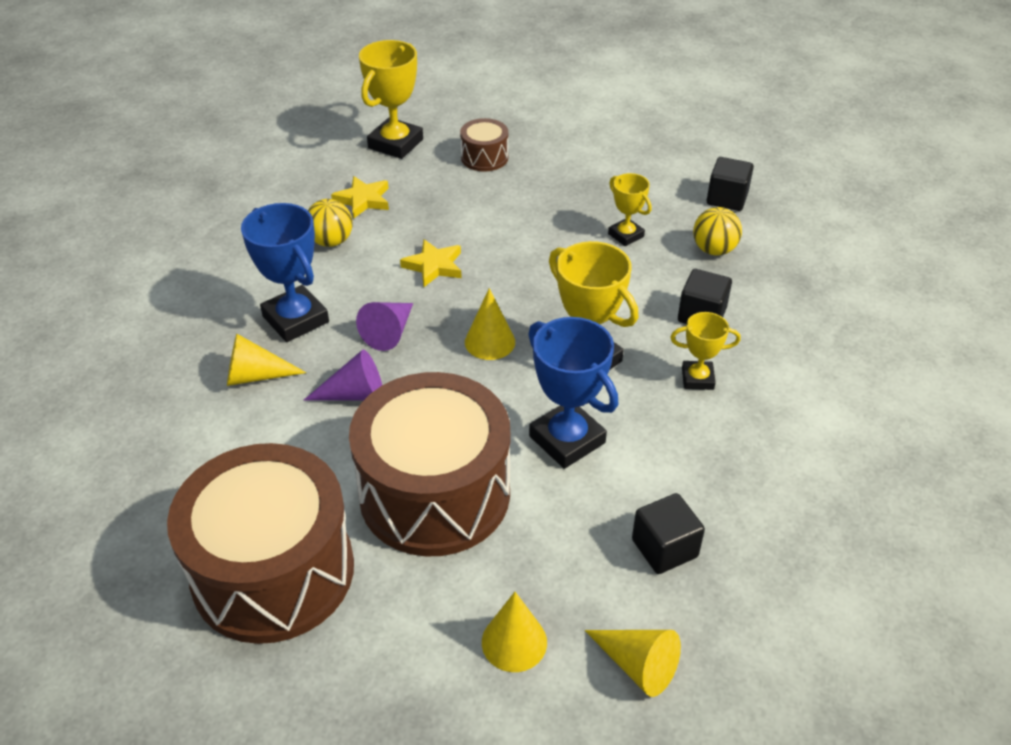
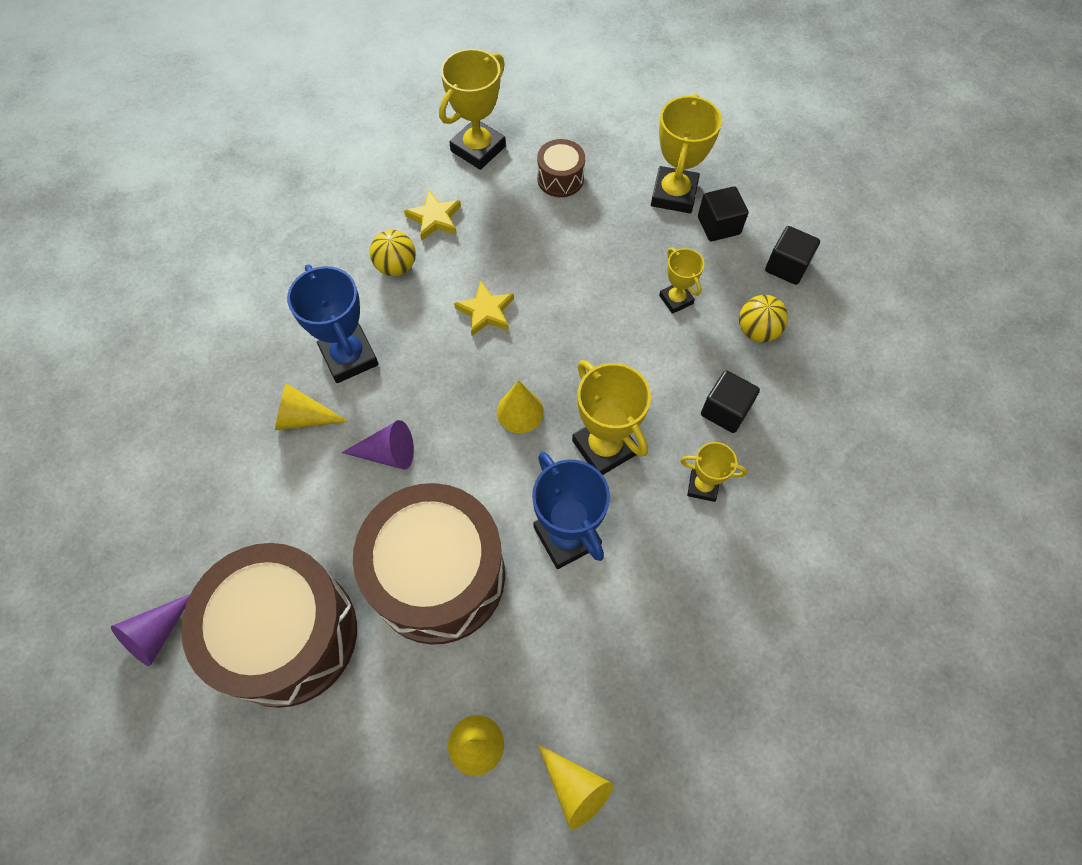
camera: 10 degrees right, 20 degrees up
purple cone [356,302,413,351] -> purple cone moved to [111,594,191,666]
black cube [632,493,705,574] -> black cube moved to [698,186,749,241]
none -> yellow trophy [651,94,722,214]

